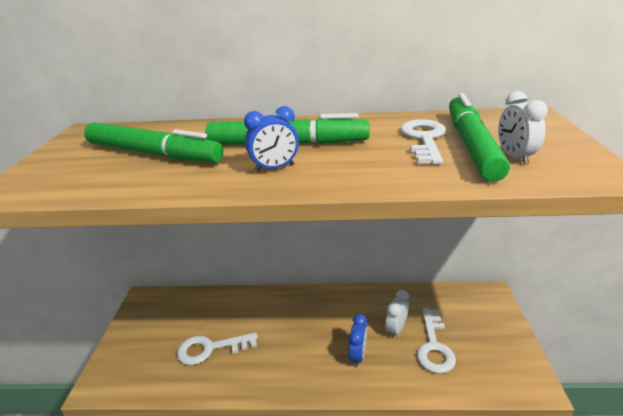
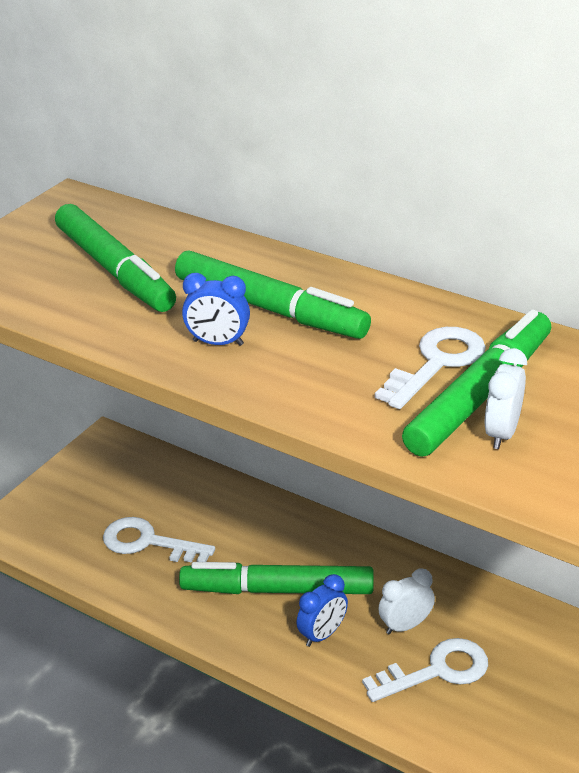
camera: 30 degrees right, 5 degrees up
white key [417,308,456,373] -> white key turned 150 degrees counterclockwise [362,638,488,702]
none -> green marker [179,562,374,594]

